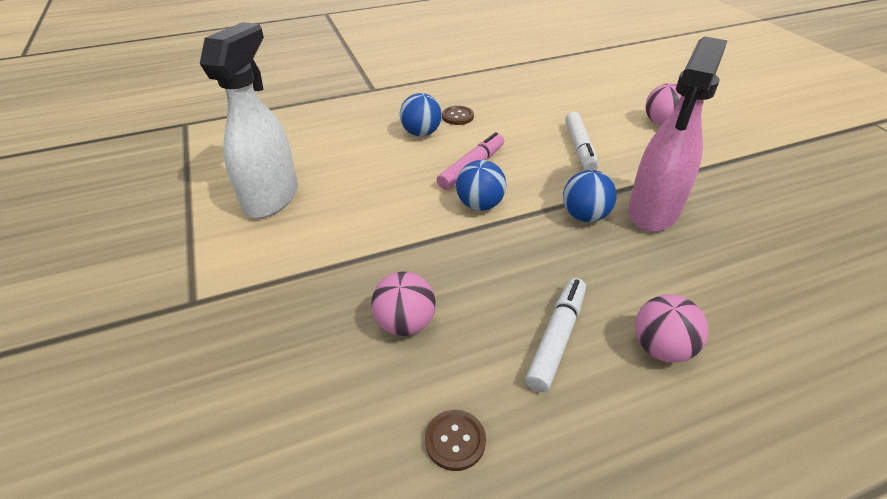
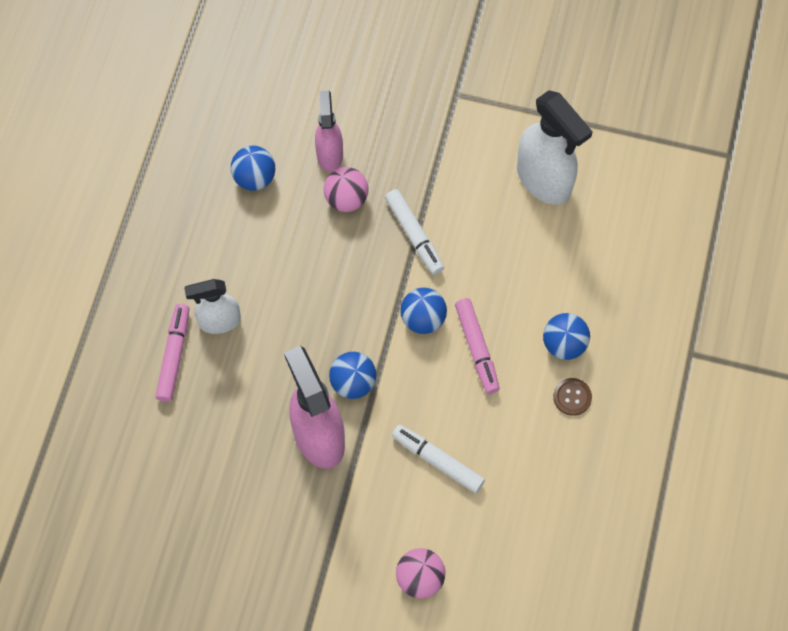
camera: 125 degrees right, 25 degrees up
brown button [425,410,486,471] -> blue ball [231,146,275,191]
white marker [525,278,586,392] -> white marker moved to [385,189,444,275]
pink ball [635,294,708,363] -> white spray bottle [184,279,241,334]
none -> pink marker [155,304,189,402]
none -> pink spray bottle [315,90,343,172]

